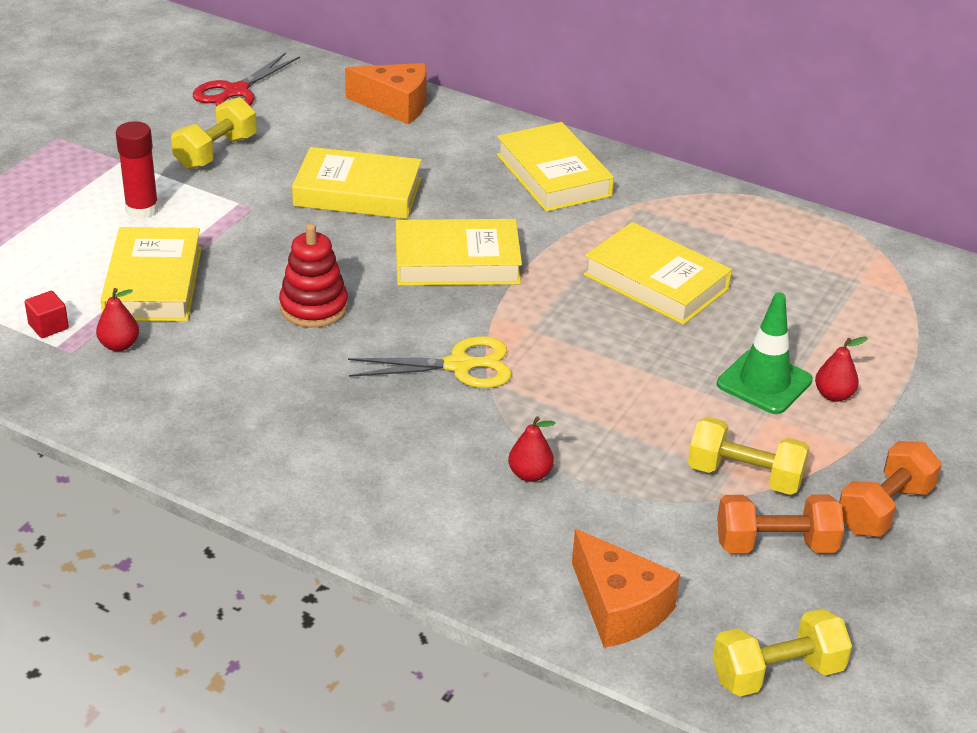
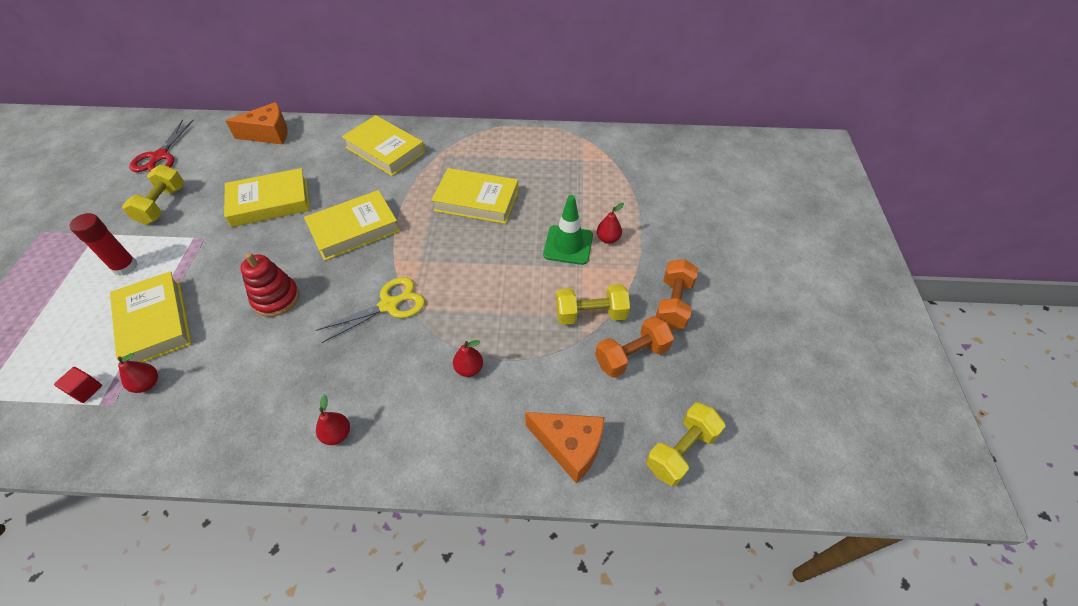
camera: 25 degrees left, 15 degrees up
none -> red pear [316,395,350,445]

